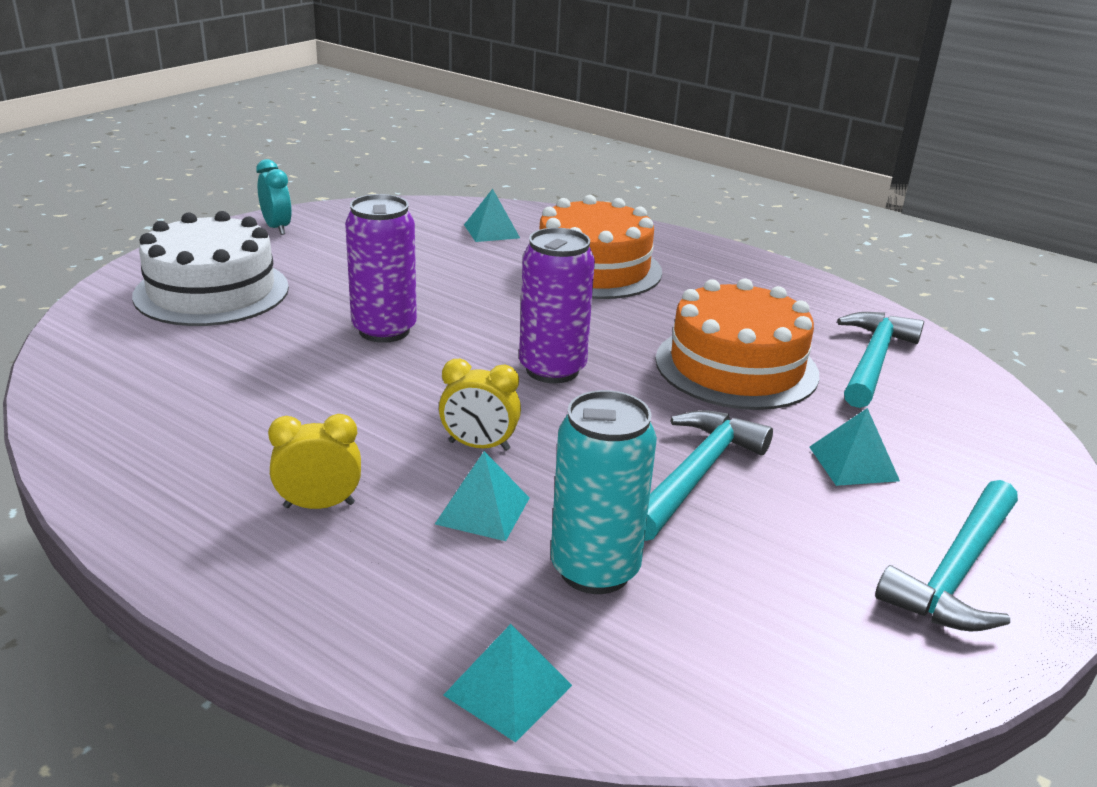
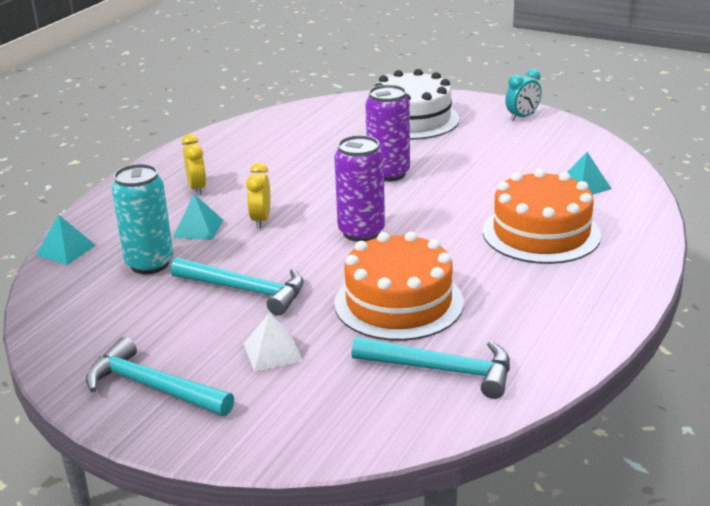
camera: 85 degrees right, 0 degrees up
turquoise pyramid [810,408,900,486] -> white pyramid [244,313,303,372]

